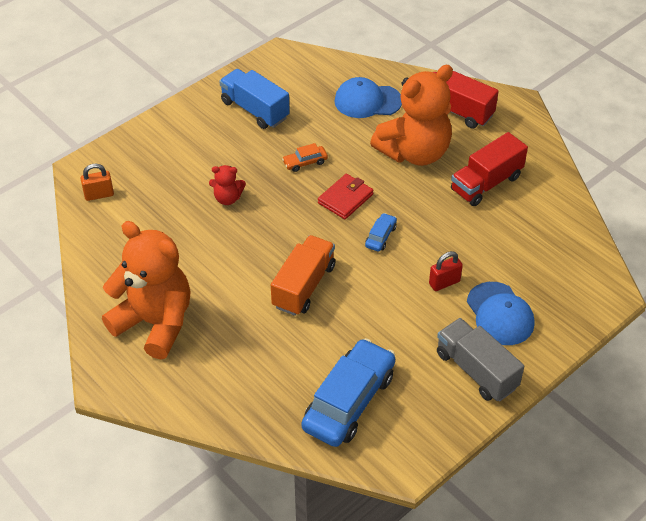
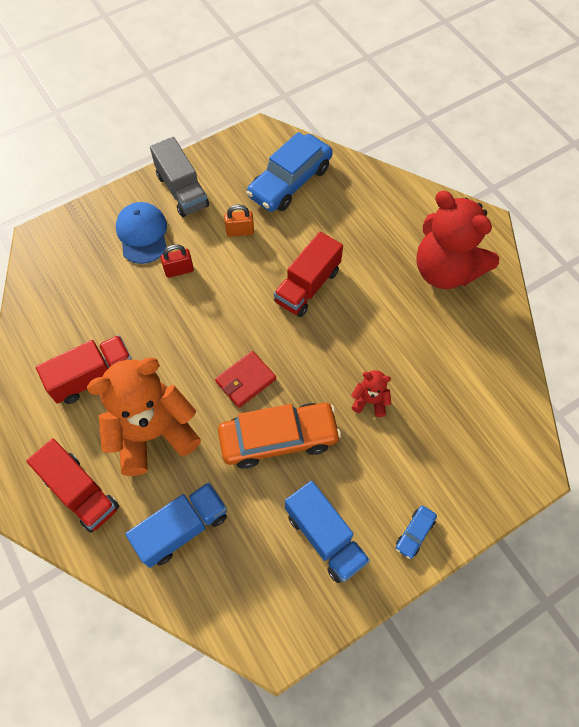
camera: 170 degrees left, 15 degrees up
orange padlock [81,164,114,201] -> orange padlock moved to [224,205,254,237]
orange teddy bear [102,221,190,360] -> red teddy bear [416,191,499,289]
orange truck [271,235,335,316] -> red truck [274,232,343,317]
orange car [282,143,328,172] -> orange car [218,403,341,469], size x2.31
blue cap [335,77,402,118] -> blue truck [125,482,227,568]
blue car [365,213,397,252] -> blue car moved to [396,506,437,559]

